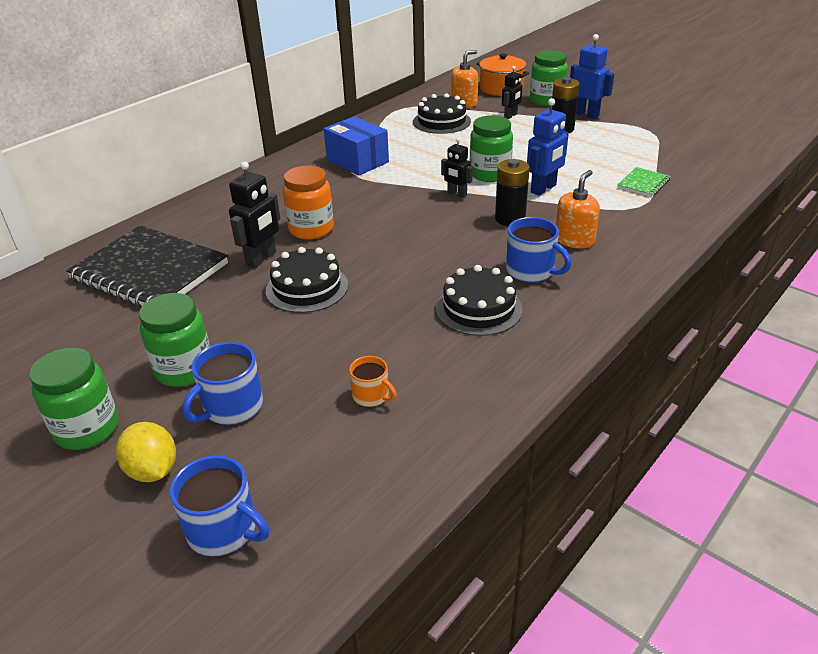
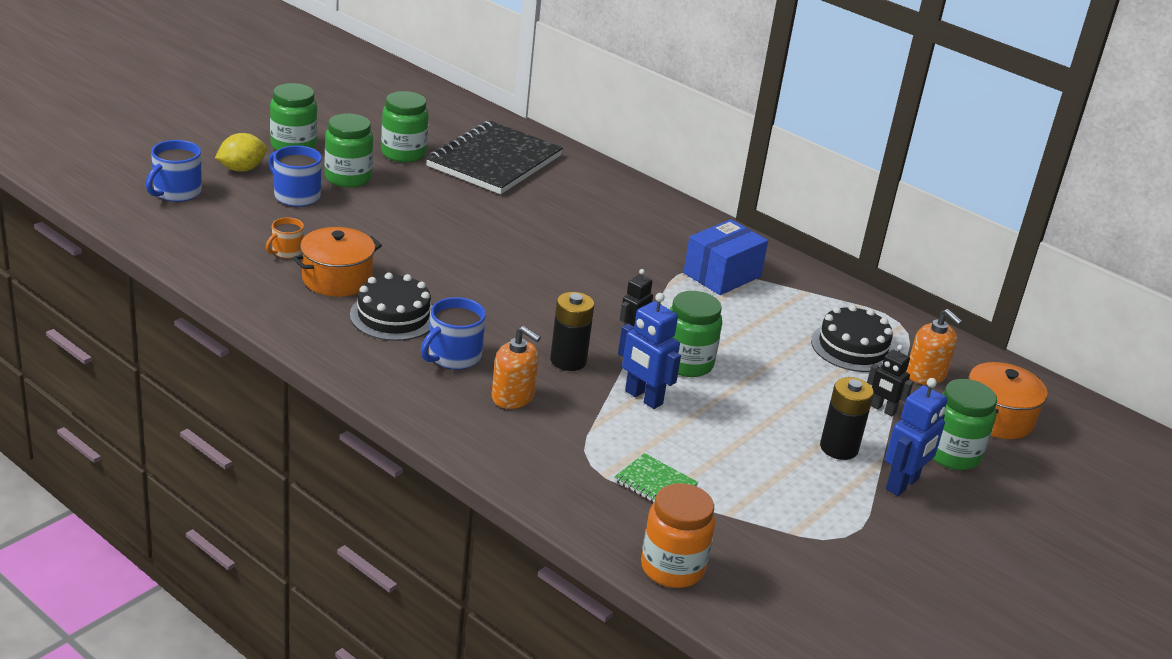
camera: 85 degrees right, 5 degrees down
black robot [229,161,280,268] -> none
black cake [266,247,348,313] -> none
orange jar [283,166,334,240] -> orange jar moved to [641,483,715,588]
none -> orange pot [292,227,382,297]
none -> green jar [381,91,429,163]

